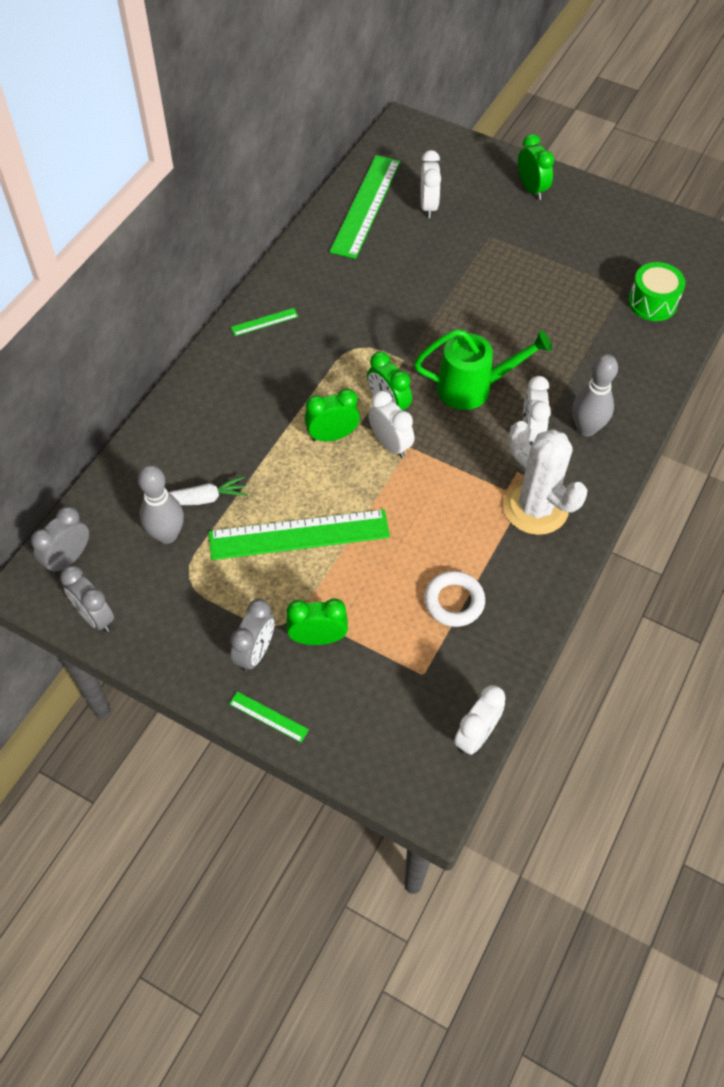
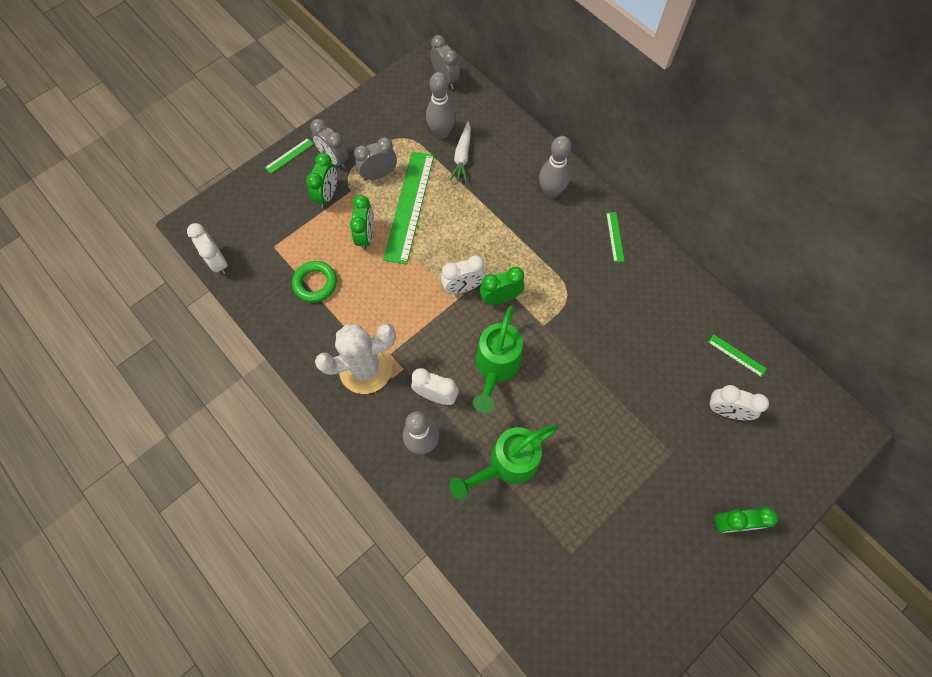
camera: 110 degrees right, 10 degrees up
grey clock [60,565,114,632] -> grey clock moved to [354,137,397,181]
green clock [304,389,360,442] -> green clock moved to [350,195,374,250]
green ruler [330,155,400,259] -> green ruler [708,334,767,377], size x0.43
white ring [424,571,485,627] -> green ring [292,261,337,302]
green drum [628,262,686,321] -> none
none -> green watering can [449,424,559,500]
none -> grey bowling pin [539,136,571,198]

